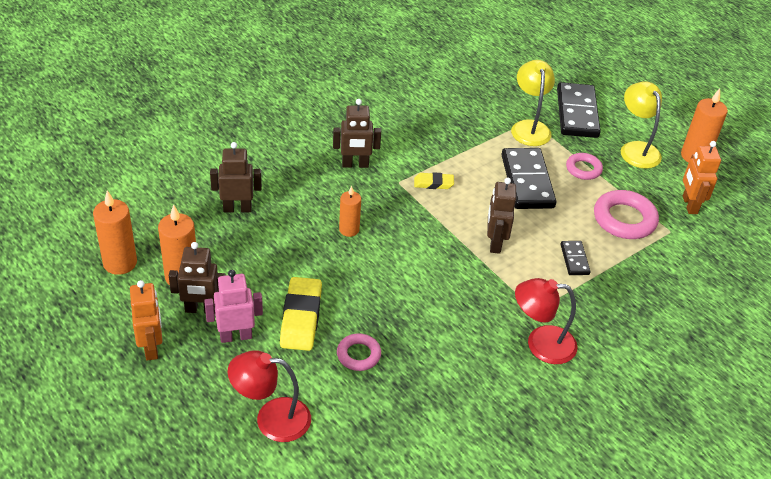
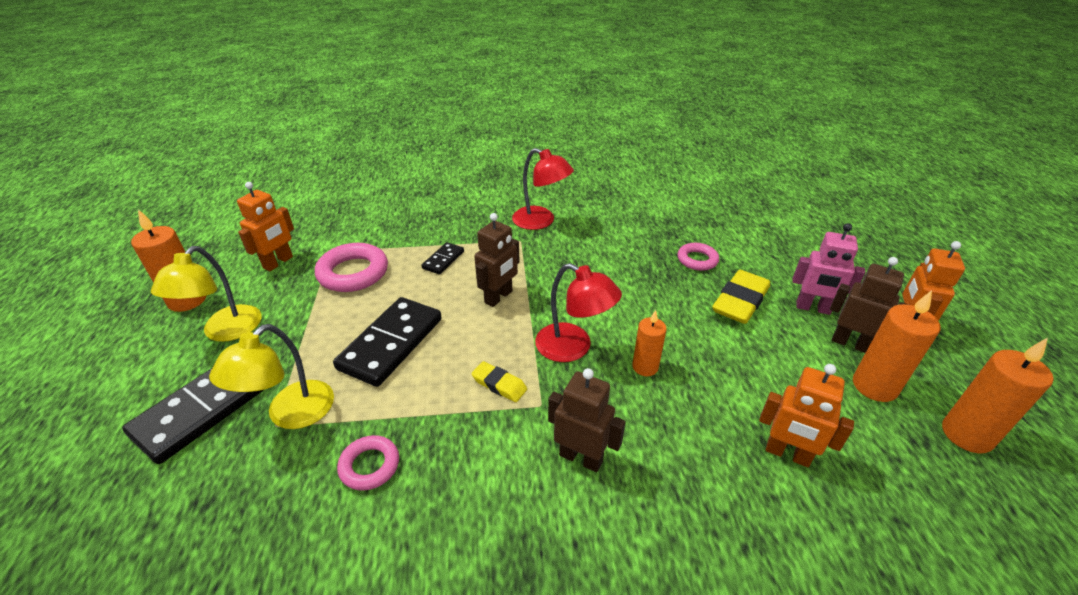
camera: 145 degrees left, 5 degrees down
brown robot [210,142,262,212] -> orange robot [759,364,854,467]
red lamp [228,350,311,442] -> red lamp moved to [535,263,622,362]
pink ring [566,153,603,180] -> pink ring moved to [337,435,399,491]

